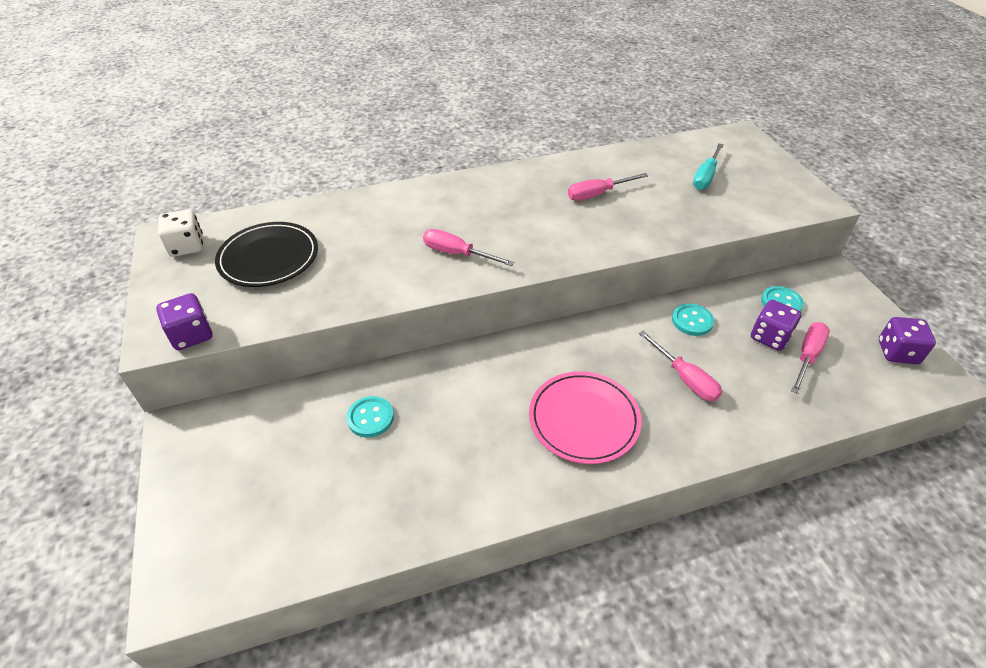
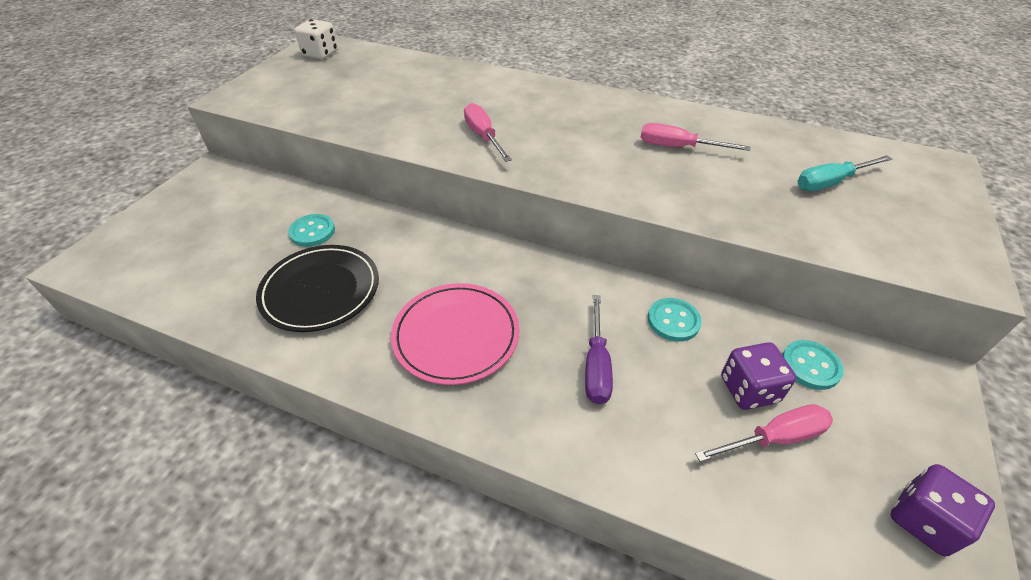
camera: 40 degrees right, 0 degrees up
purple dice [156,293,212,350] -> none
black plate [215,222,318,287] -> black plate moved to [256,245,379,332]
pink screwdriver [639,331,722,401] -> purple screwdriver [585,295,613,404]

